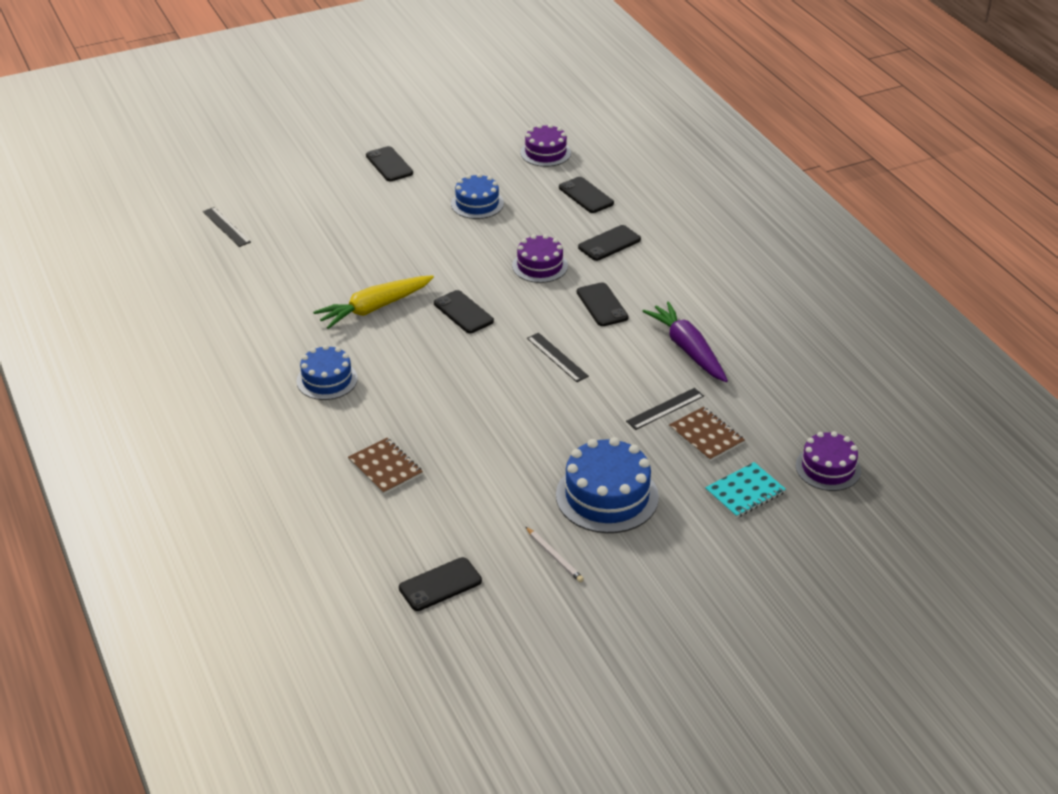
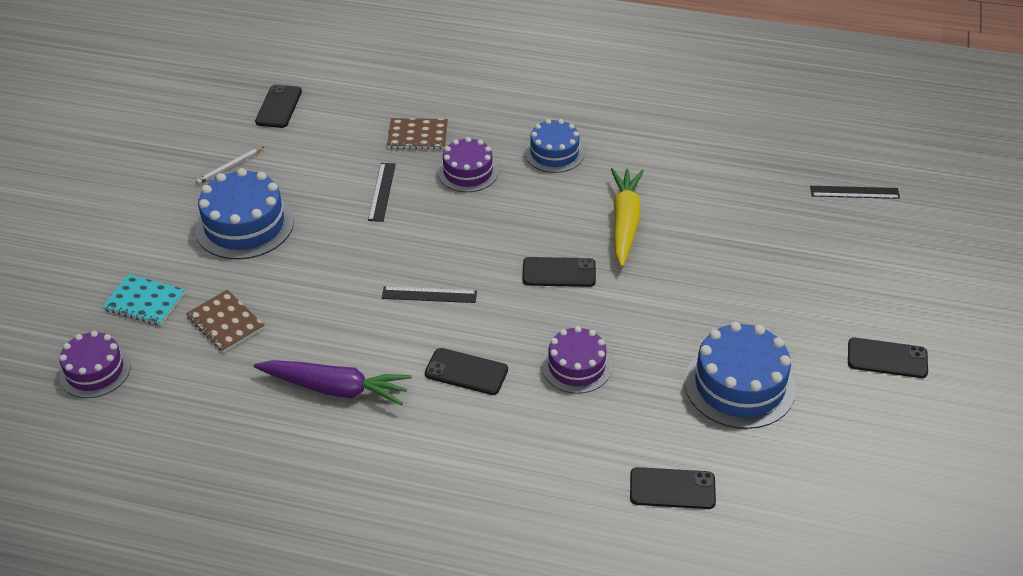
camera: 130 degrees right, 5 degrees up
blue cake [451,173,504,219] -> blue cake [685,322,796,429], size x1.55
purple cake [521,124,571,167] -> purple cake moved to [438,137,498,192]
white pencil [526,527,584,583] -> white pencil turned 45 degrees counterclockwise [196,147,264,184]
black phone [578,225,641,261] -> none
black ruler [626,388,704,430] -> black ruler moved to [368,163,396,222]
brown notebook [669,407,745,461] -> brown notebook turned 45 degrees clockwise [186,290,265,353]
turquoise notebook [705,462,786,518] -> turquoise notebook turned 75 degrees counterclockwise [103,274,185,326]

